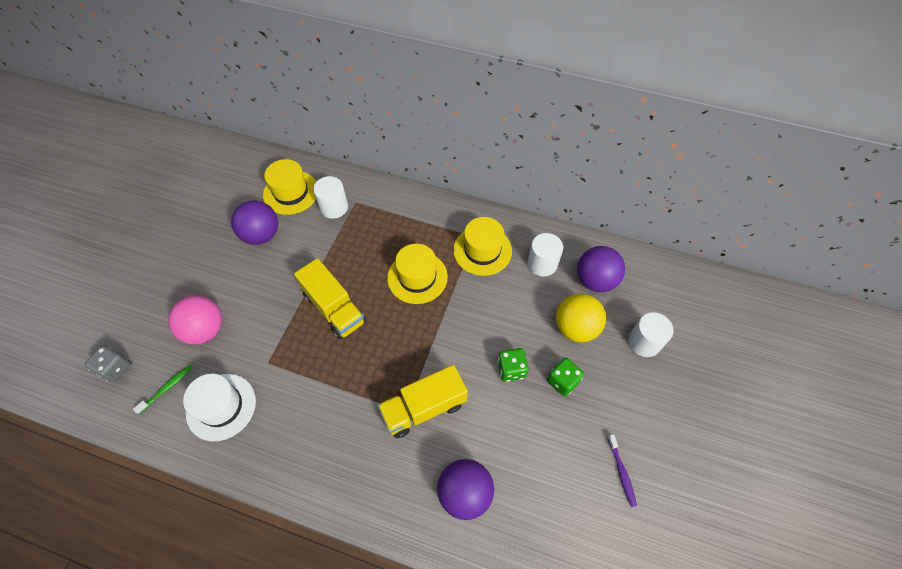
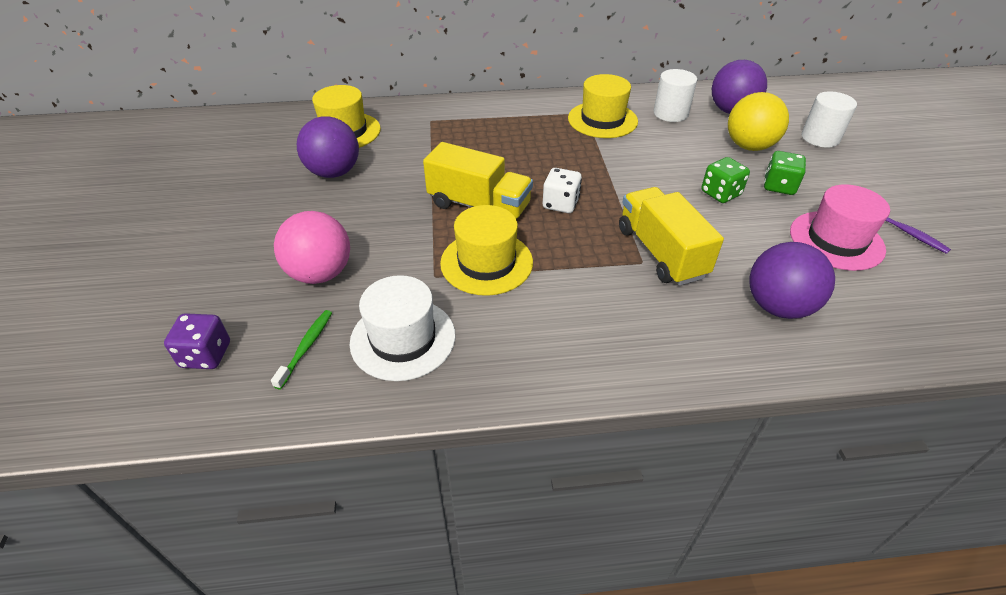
camera: 25 degrees left, 15 degrees down
grey dice [85,345,131,383] -> purple dice [164,313,230,369]
white cylinder [313,176,348,219] -> none
yellow truck [378,365,468,438] -> yellow truck turned 120 degrees clockwise [619,187,724,286]
yellow hat [387,244,448,304] -> yellow hat moved to [440,205,533,296]
none -> white dice [543,168,582,213]
none -> pink hat [790,184,890,271]

